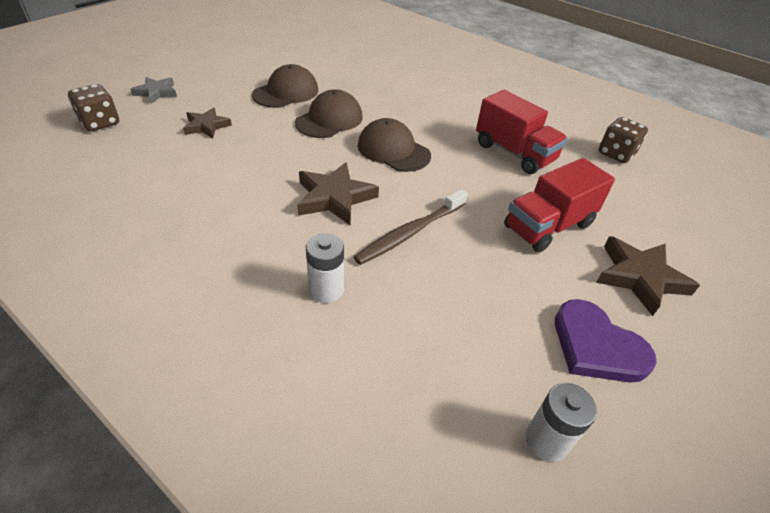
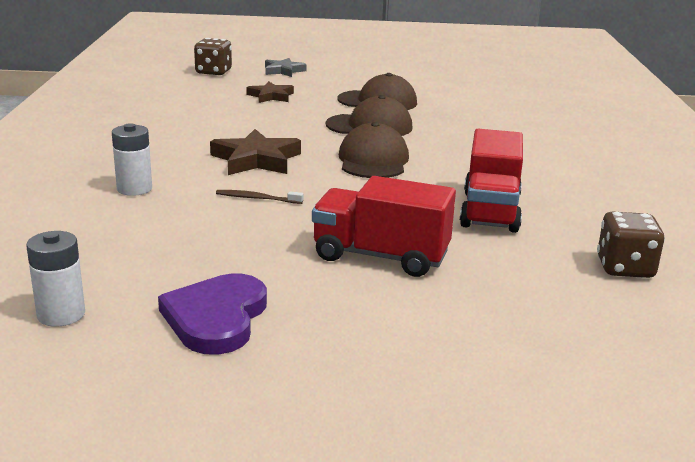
camera: 55 degrees right, 20 degrees down
brown toothbrush [354,189,468,265] -> brown toothbrush [216,190,303,204], size x0.53
brown star [596,236,700,316] -> none

